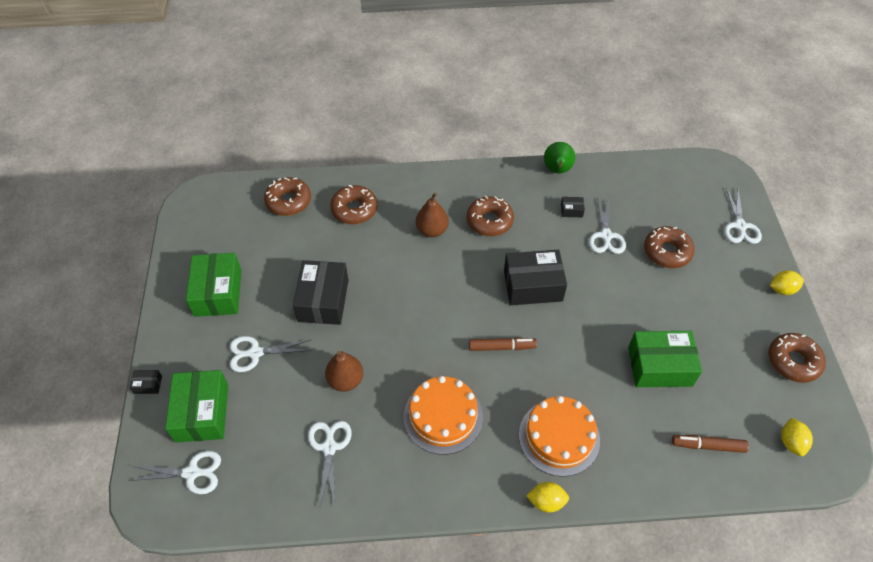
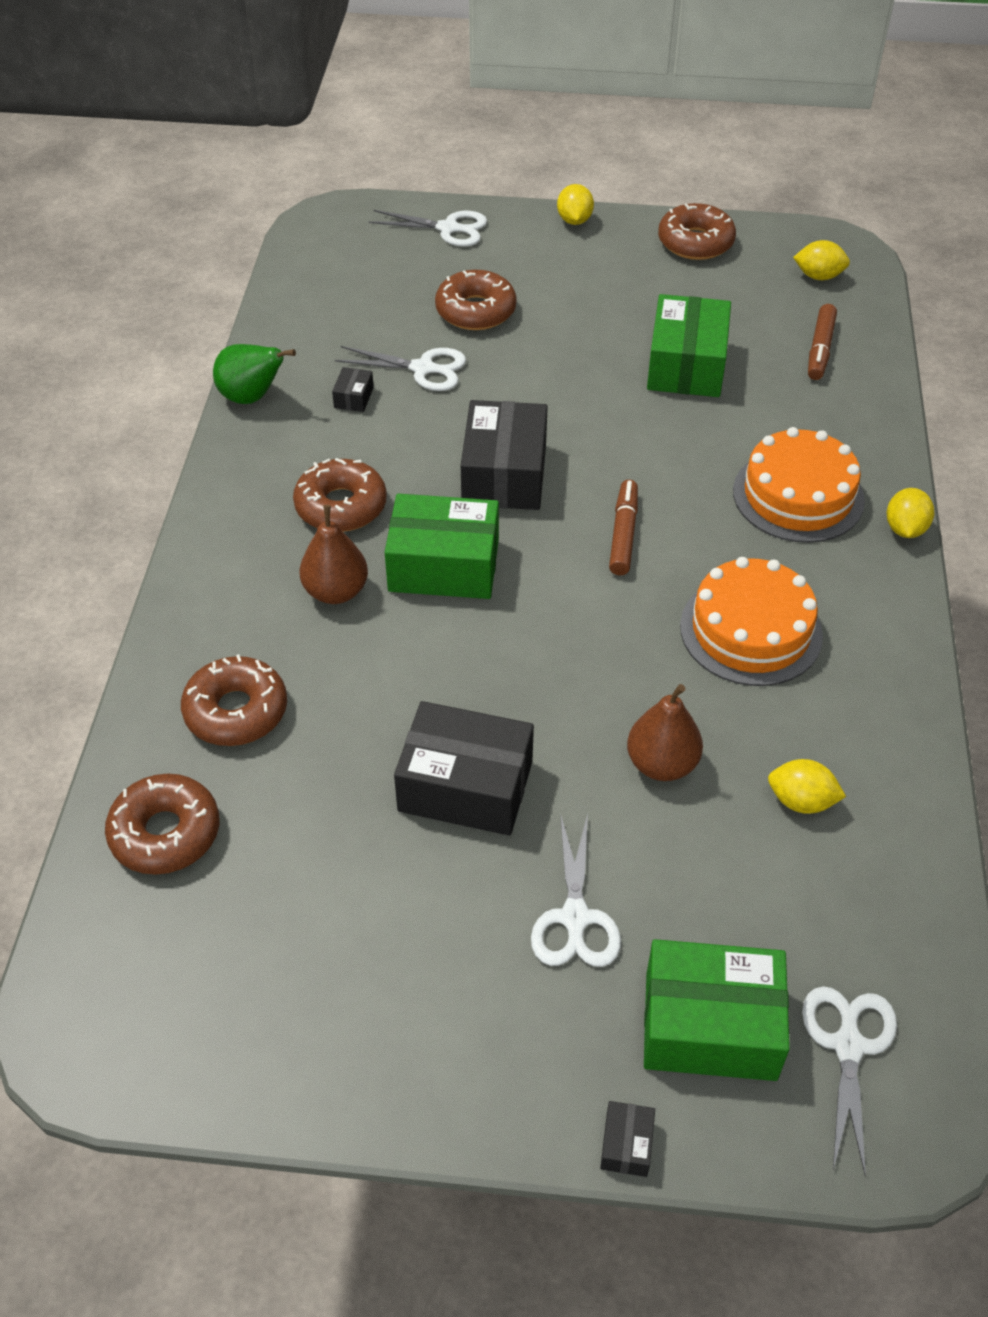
camera: 80 degrees left, 5 degrees down
green box [186,253,242,317] -> green box moved to [385,494,499,599]
white scissors [308,421,352,506] -> yellow lemon [768,759,846,814]

